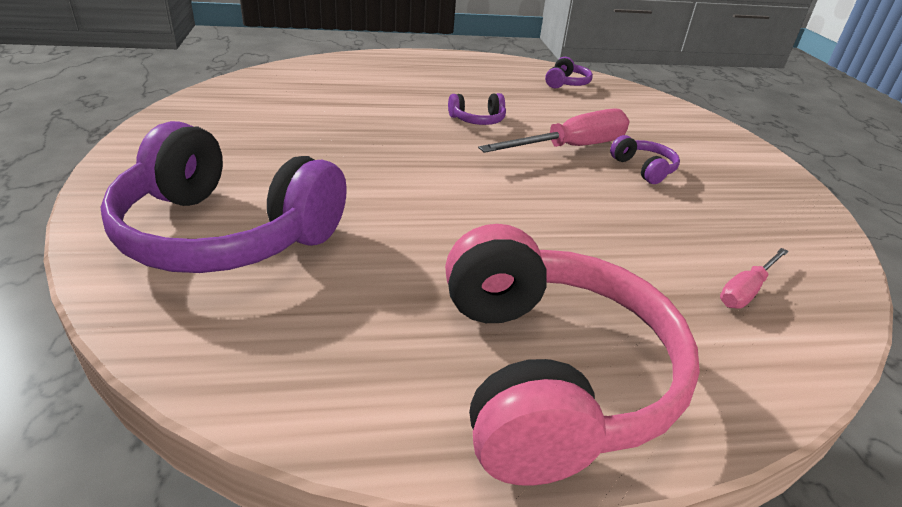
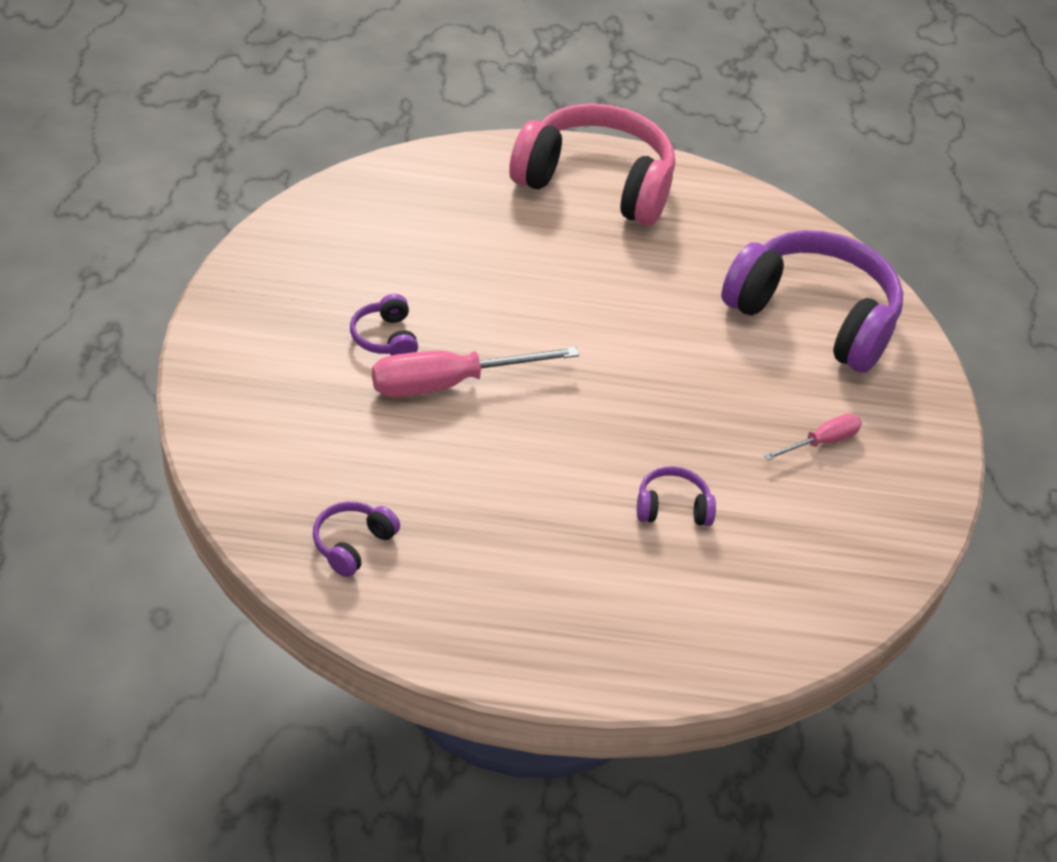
camera: 170 degrees left, 10 degrees up
pink headphones [445,224,700,486] -> pink headphones turned 105 degrees clockwise [509,103,675,226]
purple headphones [448,93,506,125] -> purple headphones moved to [637,466,716,526]
pink screwdriver [720,248,789,309] -> pink screwdriver moved to [764,414,862,460]

